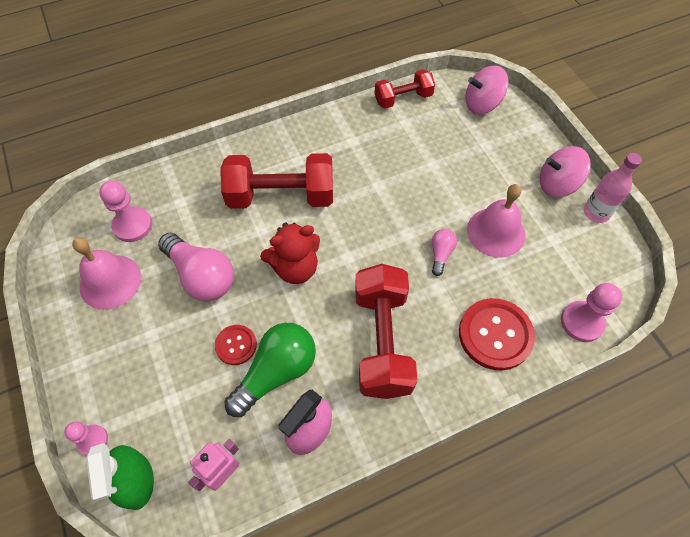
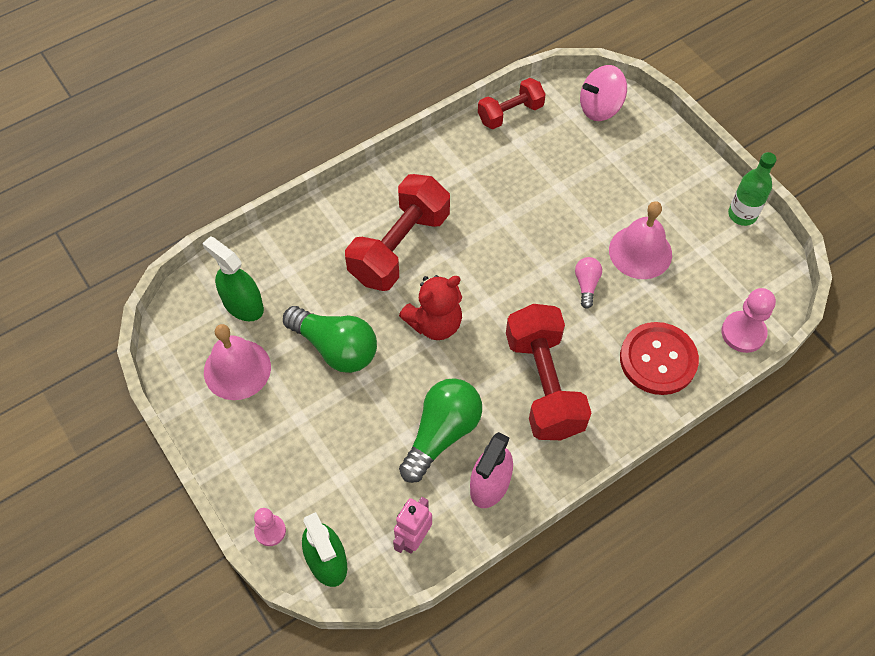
camera: 10 degrees left, 0 degrees up
pink pawn [99,181,152,242] -> green spray bottle [202,236,264,321]
pink light bulb [158,233,234,301] -> green light bulb [283,306,377,373]
red button [215,325,257,365] -> none
red dumbbell [220,153,333,209] -> red dumbbell turned 45 degrees counterclockwise [345,174,450,291]
pink spinning top [540,146,591,197] -> none
pink bottle [584,153,642,223] -> green bottle [728,152,776,226]

